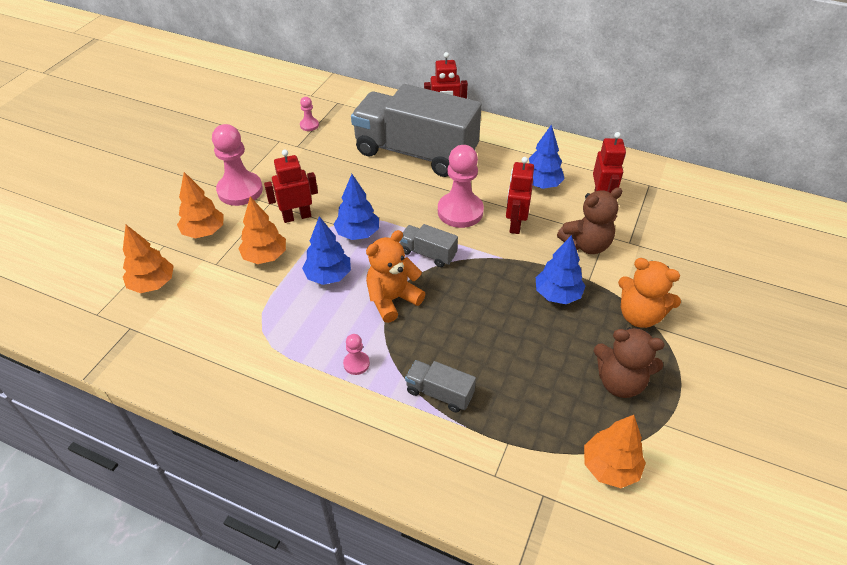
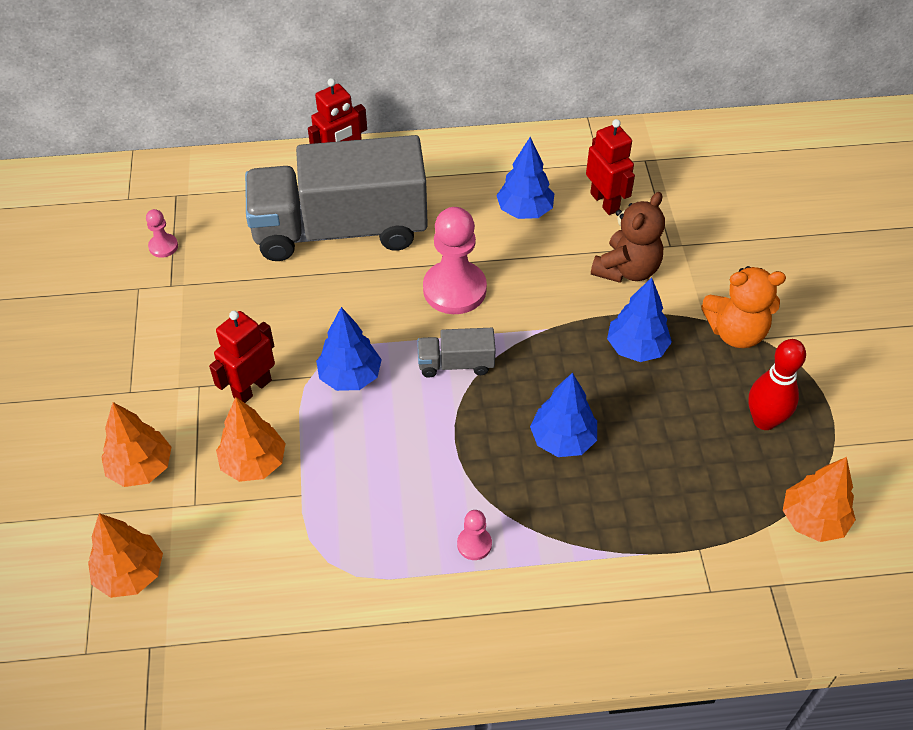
camera: 30 degrees left, 5 degrees up
pink pawn [212,124,263,206] -> none
blue tree [302,216,351,285] -> blue tree moved to [530,372,597,457]
orange teddy bear [366,230,426,323] -> none
grey truck [405,360,476,413] -> none
red robot [506,157,534,234] -> none
brown teddy bear [594,327,665,398] -> red bowling pin [748,339,806,430]

